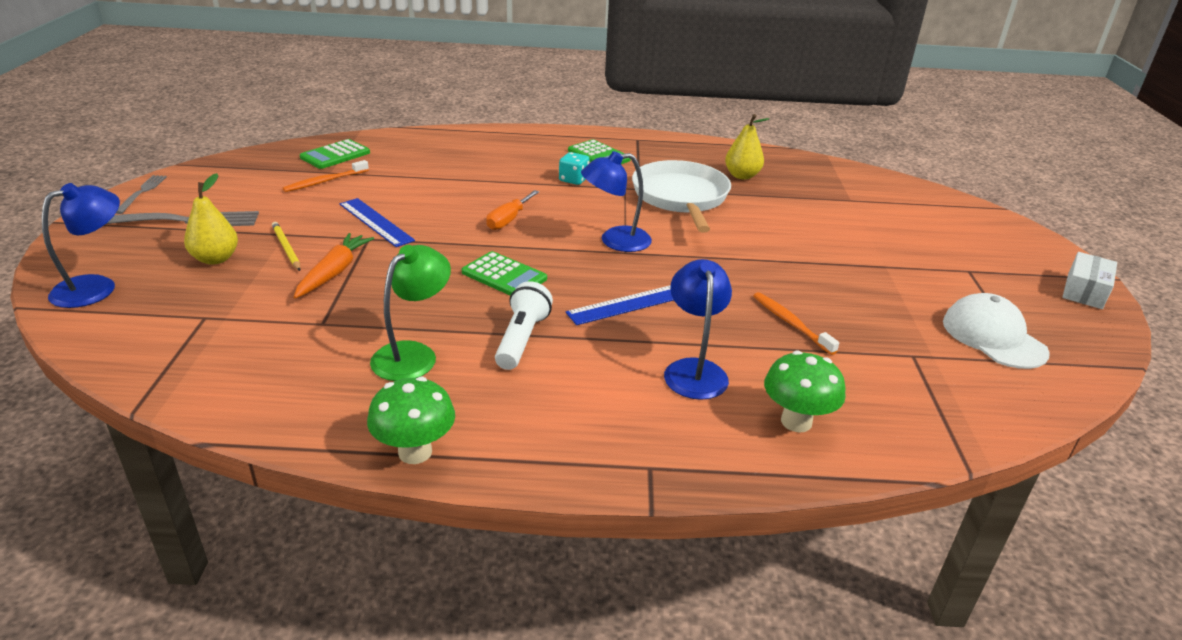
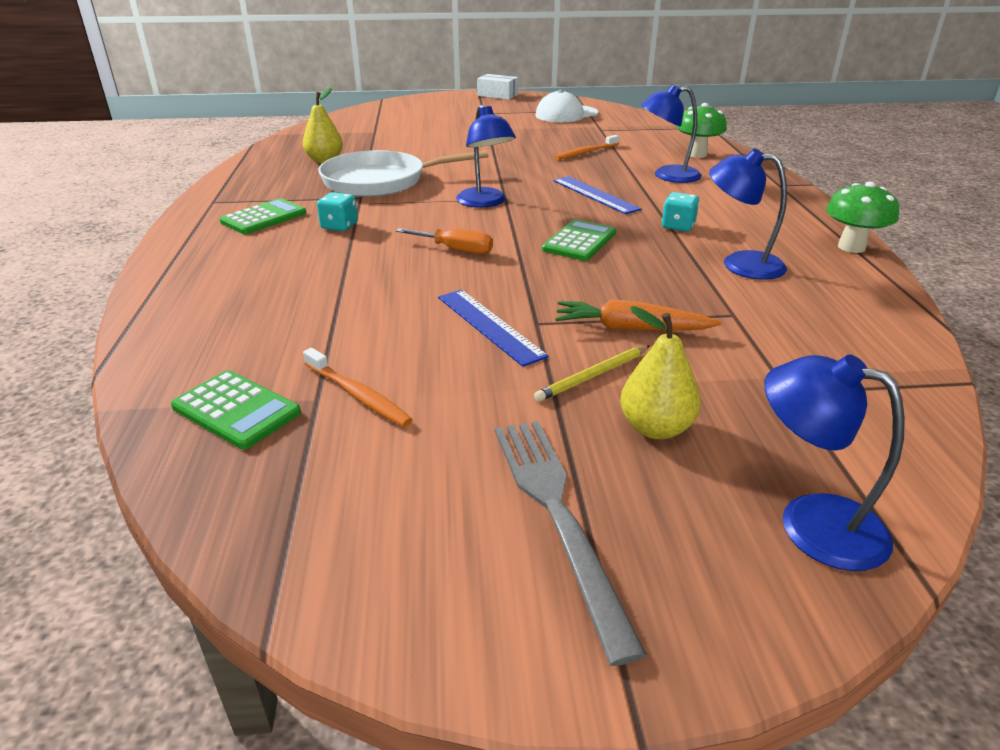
camera: 95 degrees left, 0 degrees up
grey fork [116,175,167,214] -> none
blue ruler [340,198,415,247] -> blue ruler turned 75 degrees counterclockwise [438,290,549,367]
green lamp [370,245,451,381] -> blue lamp [709,149,787,280]
white flashlight [495,281,553,370] -> turquoise dice [662,192,699,232]

